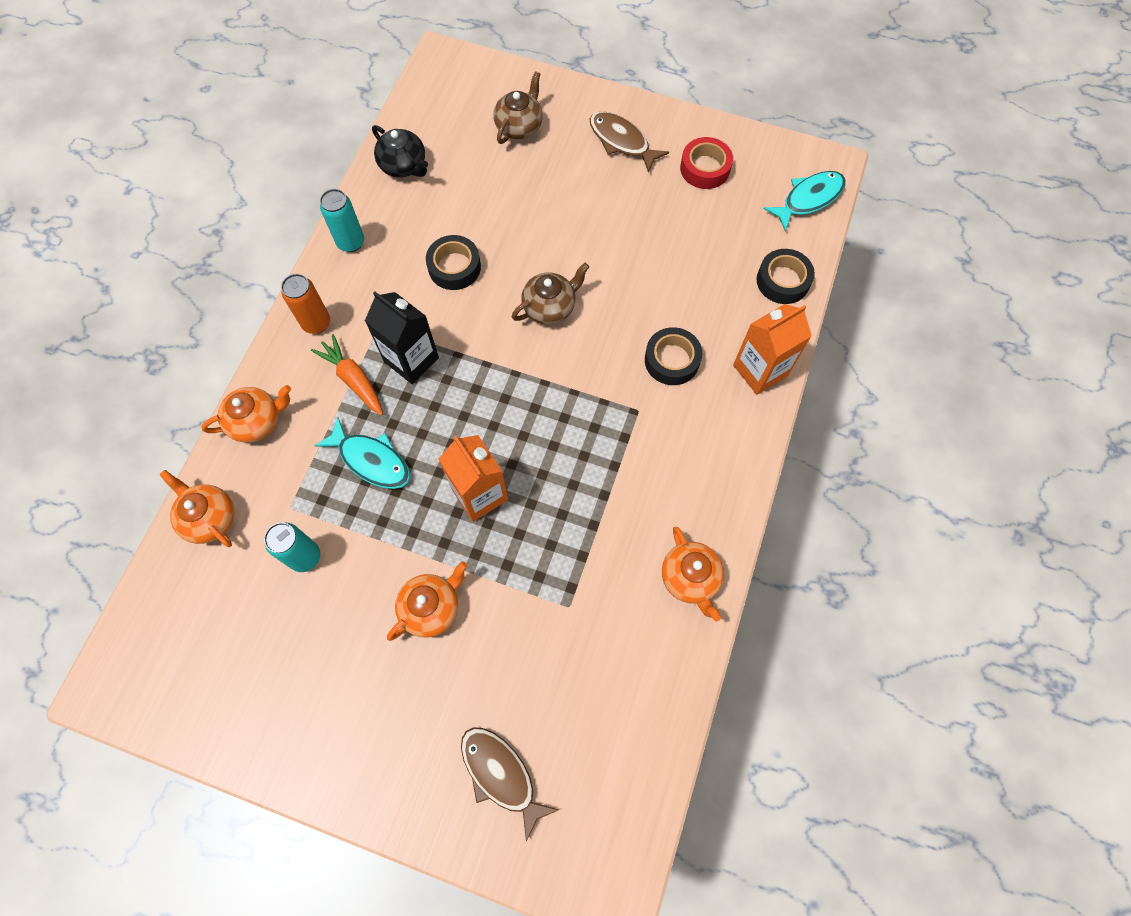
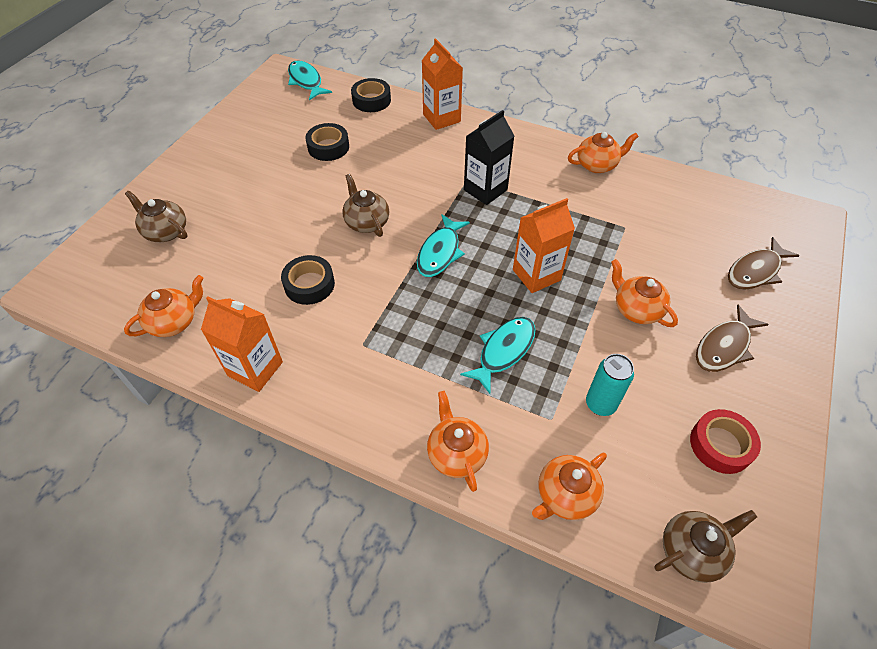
camera: 85 degrees left, 15 degrees down
orange can [281,274,330,334] -> none
orange carrot [311,334,383,415] -> none
turquoise can [320,189,364,252] -> orange carton [201,296,283,392]
black carton [365,292,439,384] -> black carton moved to [464,110,514,205]
black teapot [372,125,428,177] -> orange teapot [124,275,204,337]
brown fish [590,112,669,173] -> brown fish moved to [696,305,769,372]
black tape [645,327,702,385] -> black tape moved to [305,123,349,161]
red tape [680,137,733,189] -> red tape moved to [690,409,761,474]
none -> turquoise fish [417,214,470,277]
none -> brown teapot [654,510,757,583]

